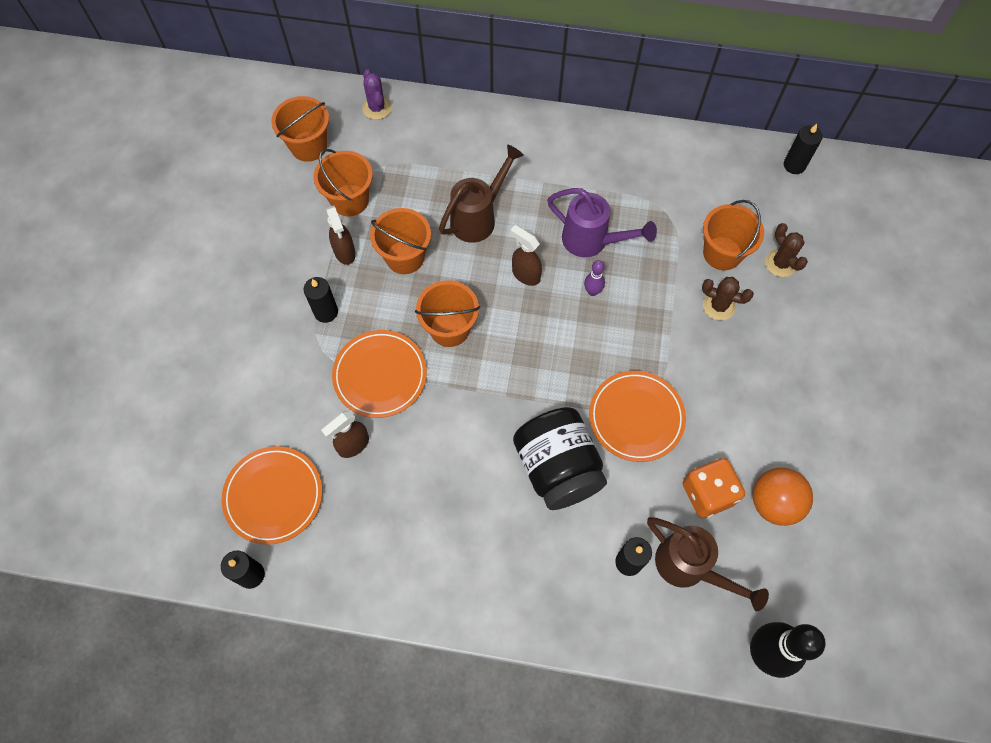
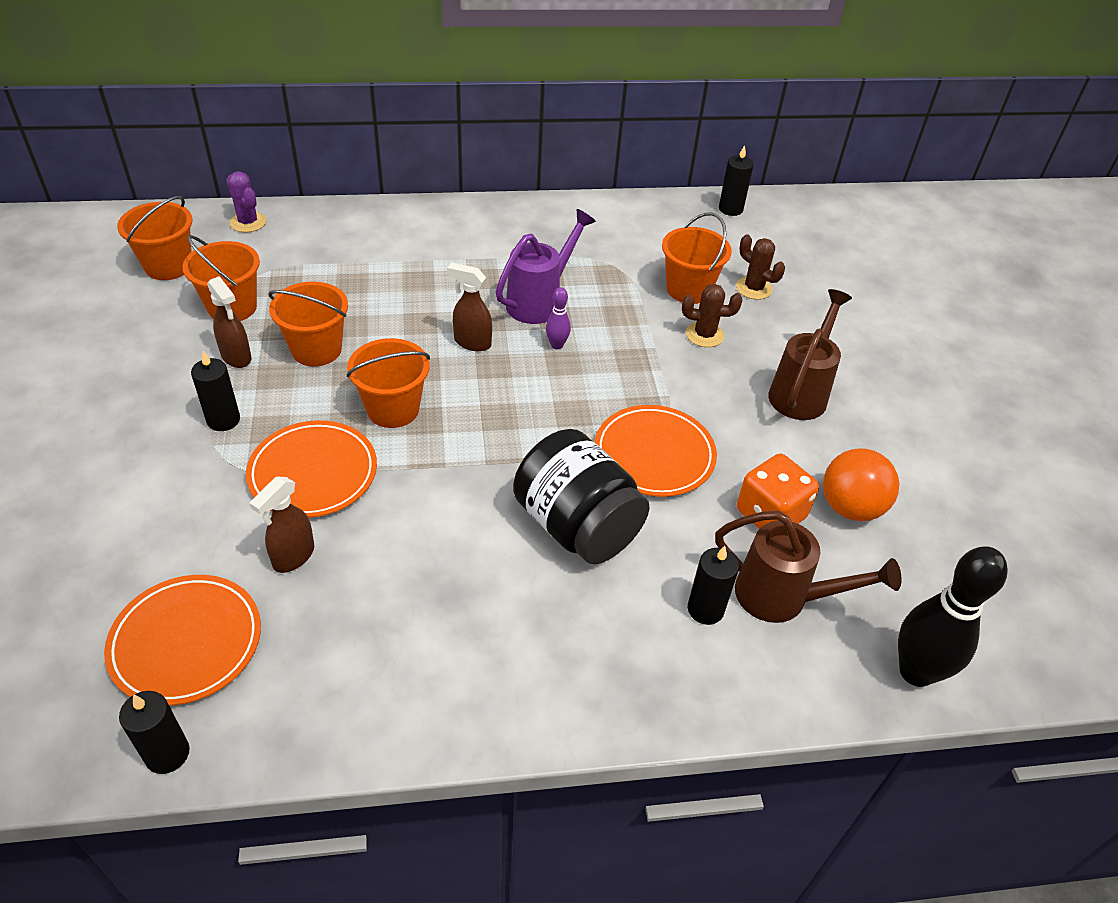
camera: 20 degrees left, 20 degrees down
brown watering can [439,144,524,243] -> brown watering can moved to [768,289,852,420]
purple watering can [547,188,657,257] -> purple watering can turned 60 degrees counterclockwise [496,209,596,324]

